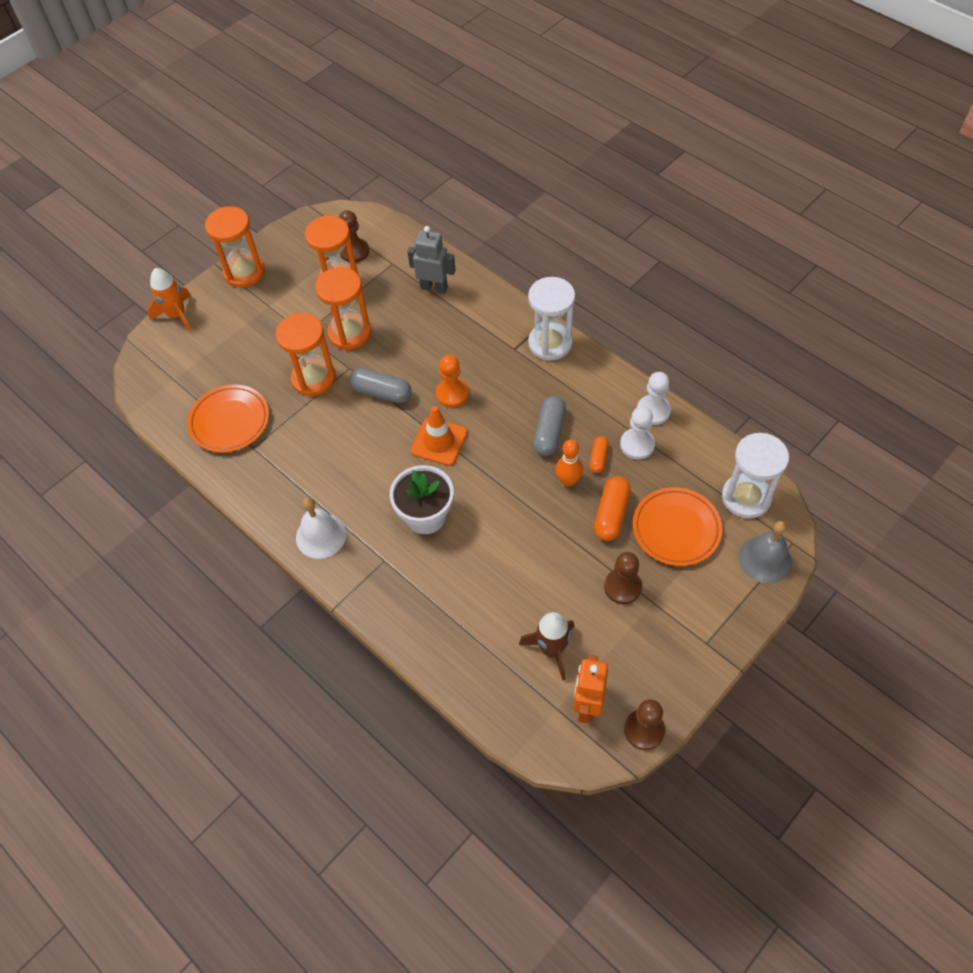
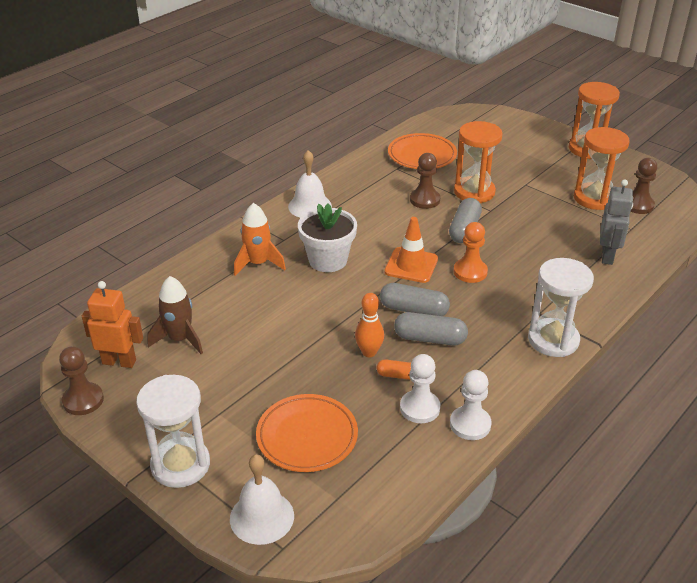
camera: 85 degrees right, 20 degrees down
orange rocket [148,268,192,332] -> orange rocket moved to [234,203,286,276]
orange hourglass [315,267,371,350] -> none
orange capsule [594,476,631,541] -> none
brown pawn [604,552,642,604] -> brown pawn moved to [410,153,440,209]
white hourglass [722,433,789,519] -> white hourglass moved to [136,375,210,488]
grey bell [739,521,792,583] -> white bell [230,454,294,545]
none -> grey capsule [380,283,450,316]

